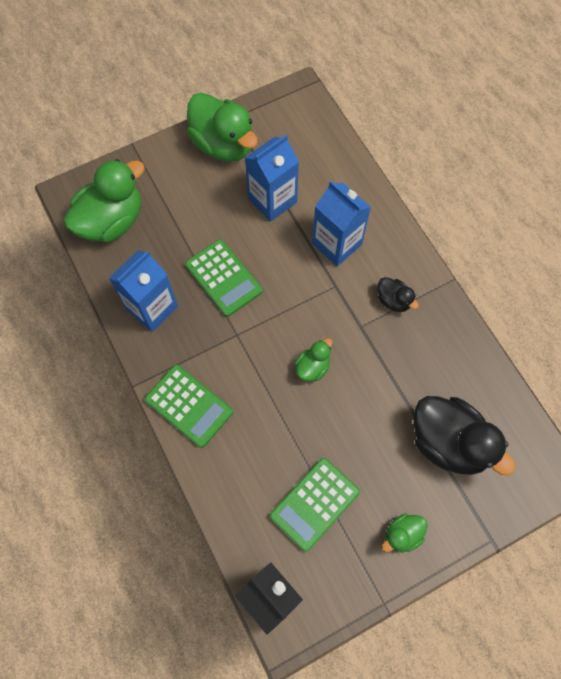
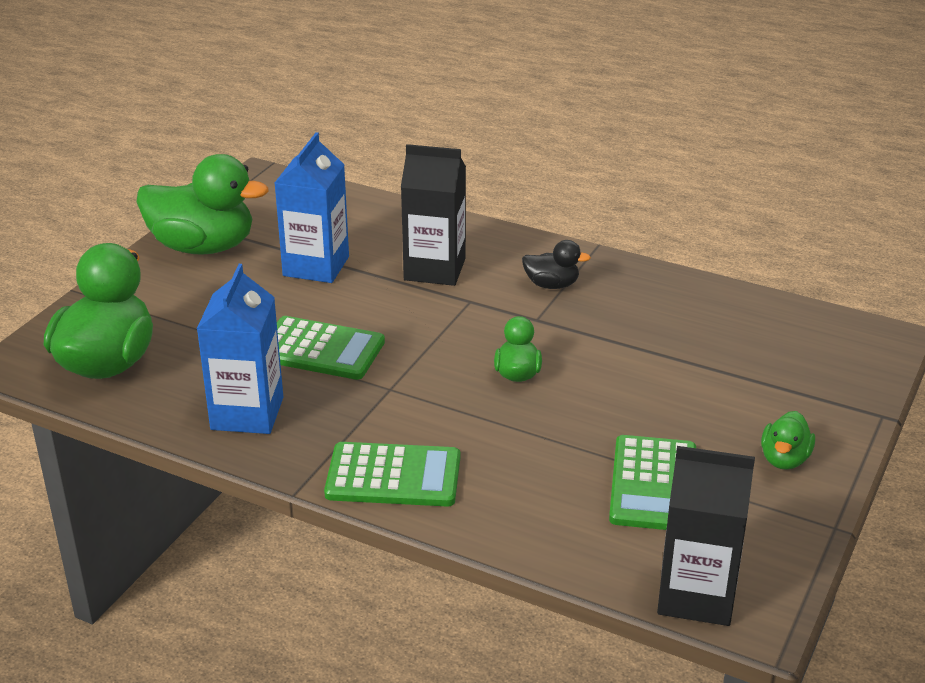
camera: 35 degrees left, 35 degrees down
blue carton [312,181,371,266] -> black carton [401,144,466,286]
black duck [414,396,516,475] -> none

